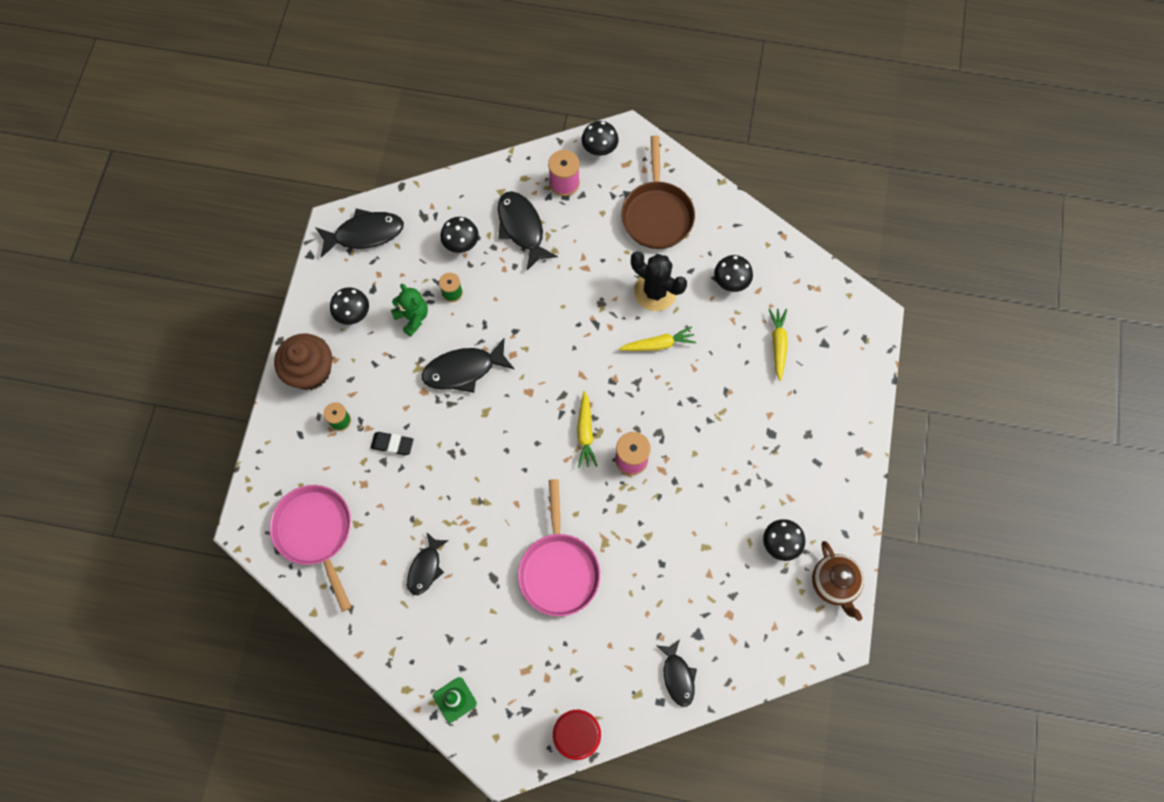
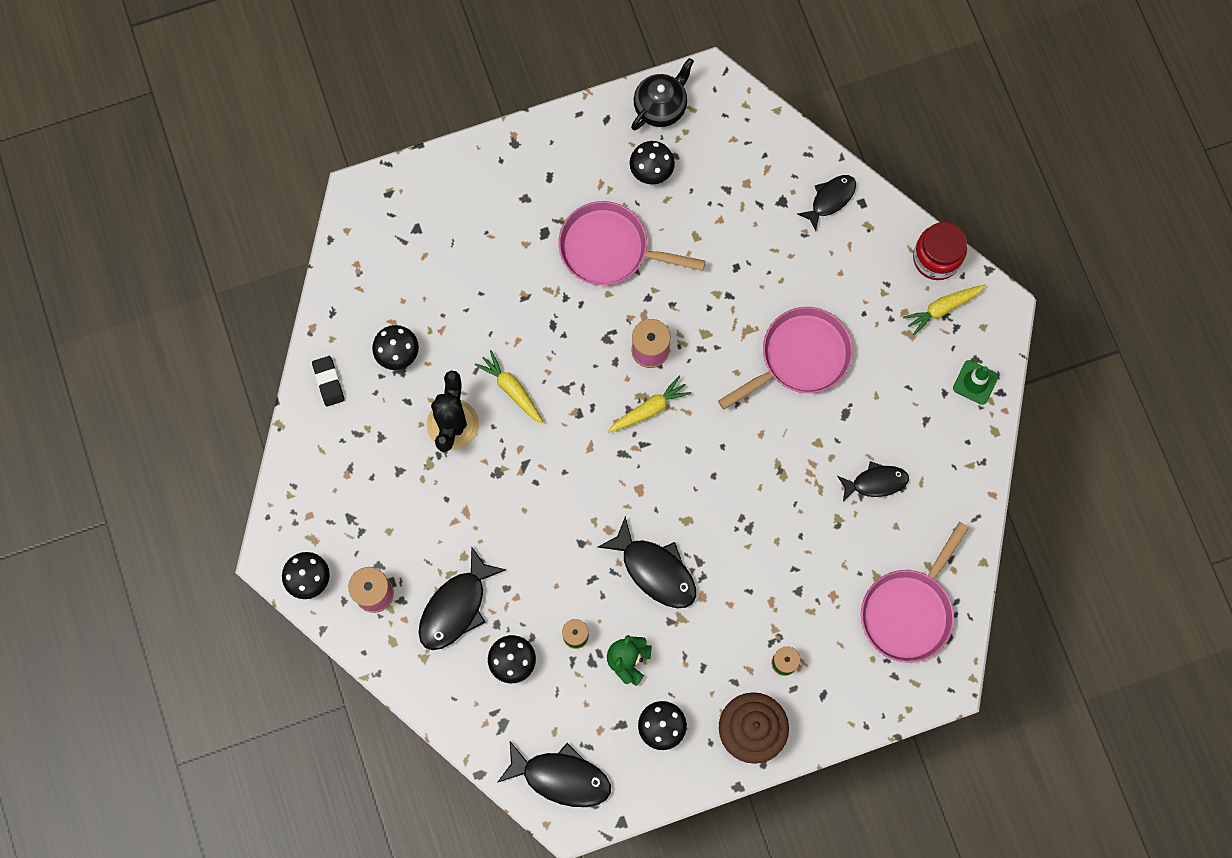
camera: 120 degrees left, 5 degrees up
black fish [315,209,404,258] -> black fish turned 150 degrees clockwise [497,741,611,807]
black eraser [371,432,413,455] -> black eraser moved to [312,356,345,407]
brown pan [621,135,695,249] -> none
yellow carrot [769,308,788,381] -> yellow carrot moved to [903,285,986,335]
brown teapot [812,541,864,621] -> black teapot [631,58,694,130]
none -> pink pan [558,201,705,285]

